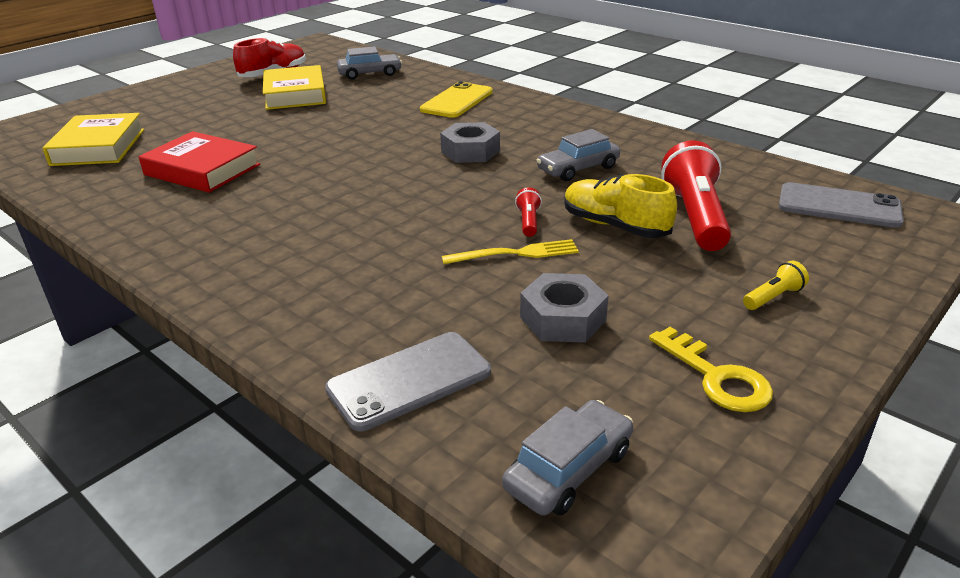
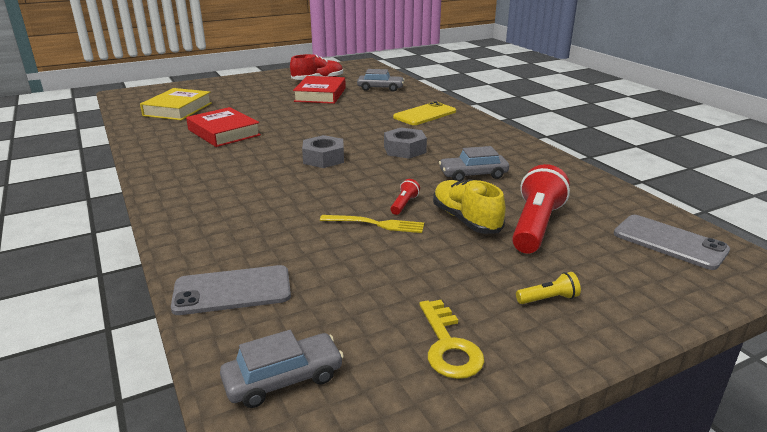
camera: 20 degrees right, 5 degrees down
yellow book [263,65,326,110] -> red book [293,76,346,104]
grey nut [520,273,609,343] -> grey nut moved to [302,135,344,168]

